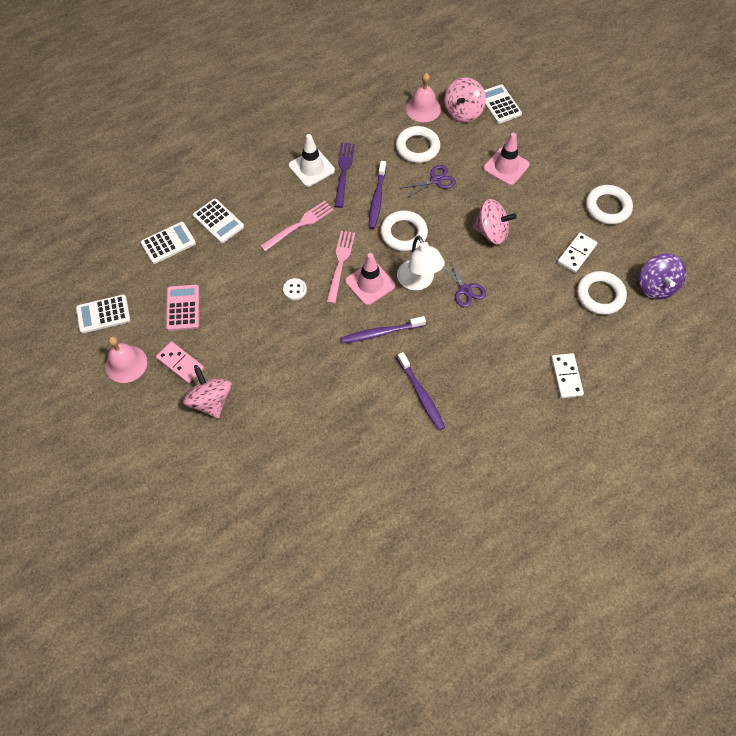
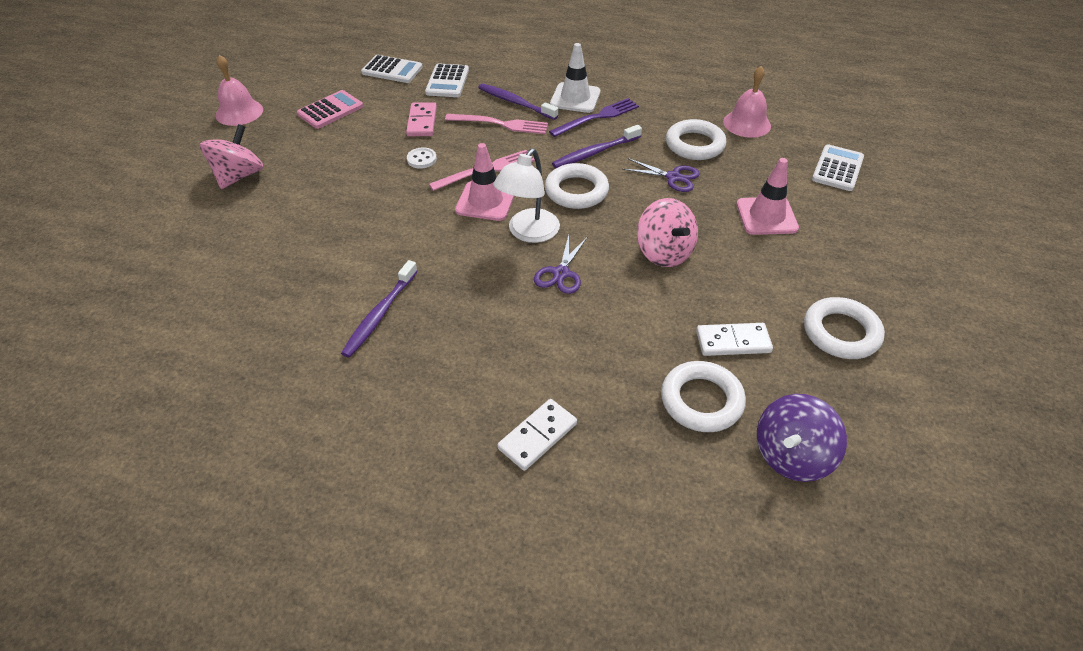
camera: 50 degrees right, 15 degrees down
white calculator [76,294,130,333] -> none
pink domino [156,341,204,384] -> pink domino moved to [406,102,437,136]
purple toothbrush [341,316,426,343] -> purple toothbrush moved to [478,84,558,120]
pink spinning top [444,78,486,122] -> none

